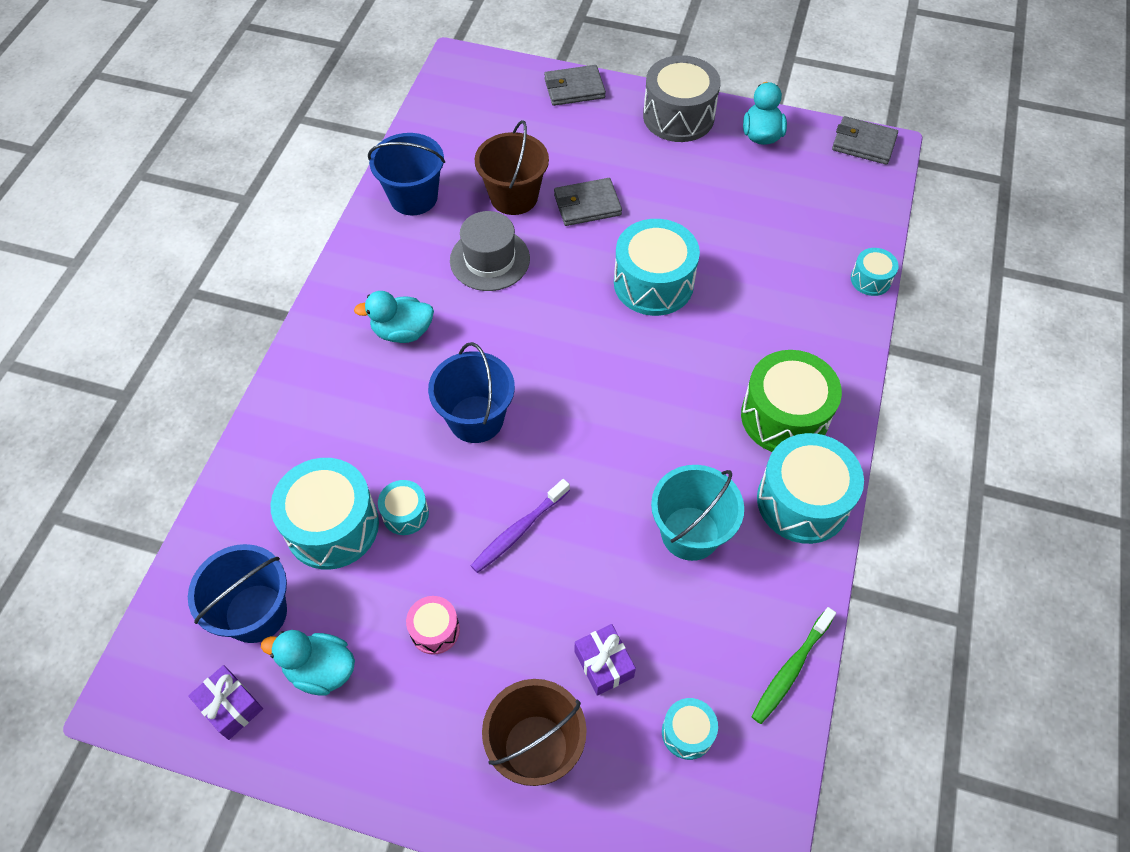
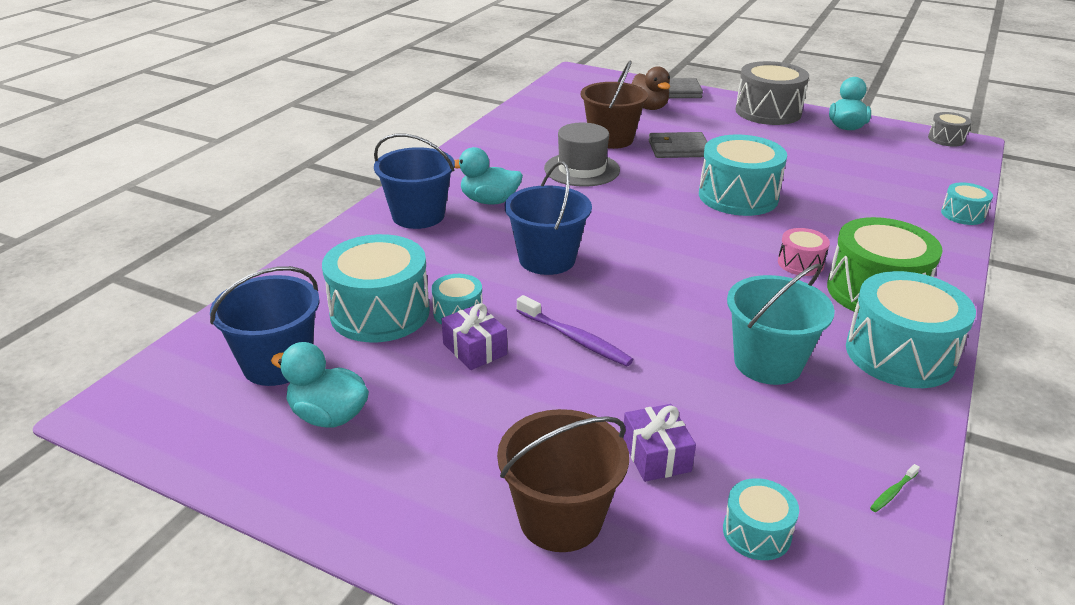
camera: 10 degrees right, 25 degrees down
purple gift [188,665,263,740] -> purple gift moved to [442,303,507,370]
blue bucket [368,133,445,215] -> blue bucket moved to [374,134,455,229]
pink drum [406,596,460,655] -> pink drum moved to [778,228,830,276]
purple toothbrush [471,479,570,573] -> purple toothbrush turned 105 degrees counterclockwise [516,295,634,366]
green toothbrush [751,607,836,724] -> green toothbrush [870,464,920,512], size x0.46
grey wallet [832,116,898,165] -> grey drum [928,112,972,147]
none -> brown duck [631,66,670,110]

